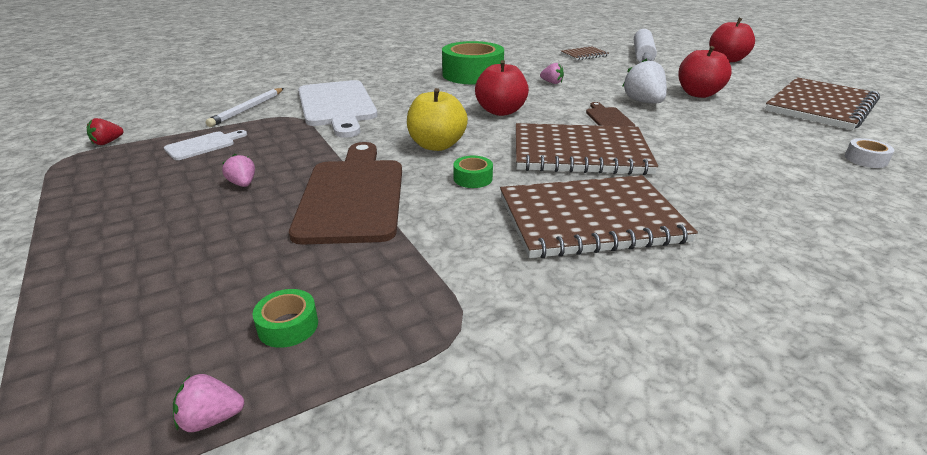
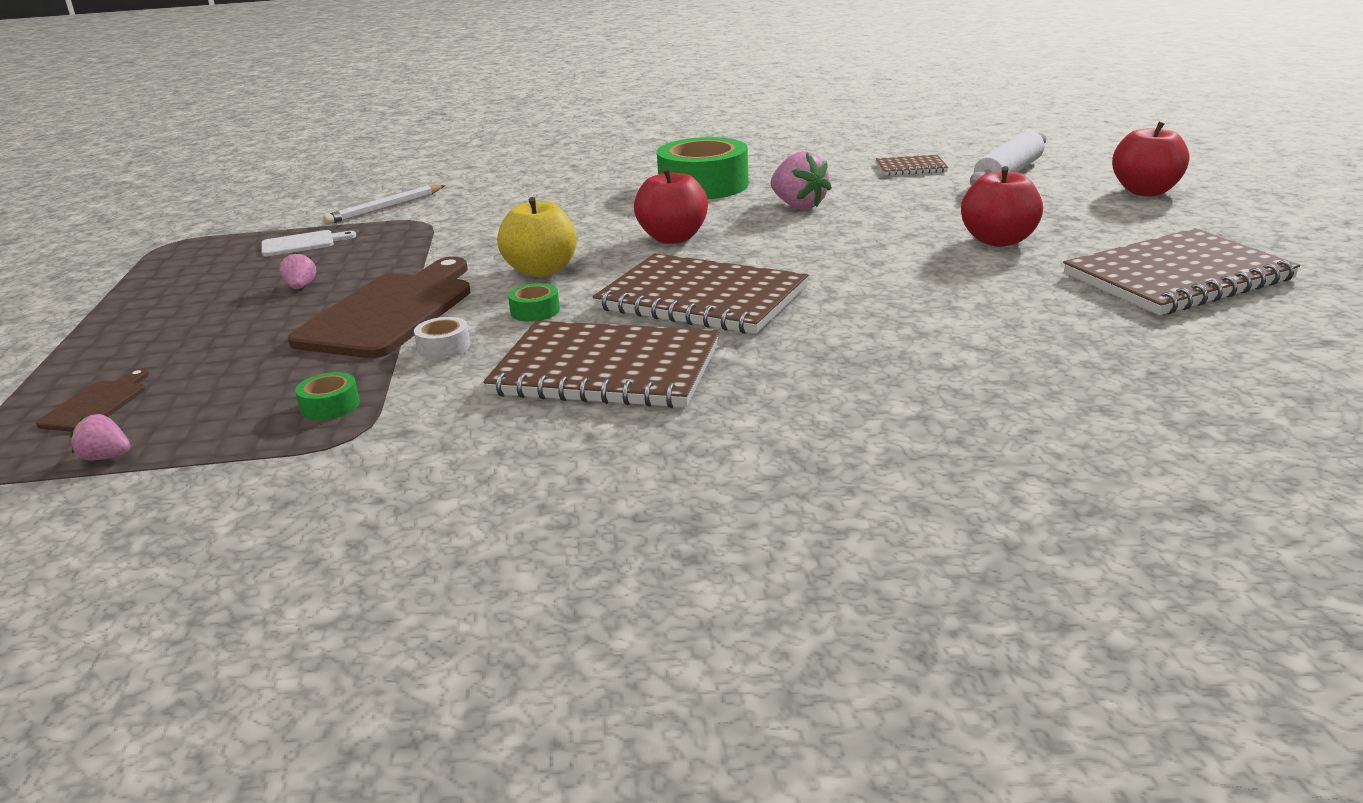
camera: 25 degrees right, 5 degrees down
red strawberry [87,118,123,145] -> none
green tape [253,289,318,348] -> green tape moved to [295,372,360,420]
white cutting board [298,80,377,138] -> none
pink strawberry [540,63,564,84] -> pink strawberry [770,151,832,209], size x1.83
brown cutting board [586,102,635,127] -> brown cutting board moved to [36,368,149,432]
white strawberry [622,58,667,103] -> none
white tape [845,138,894,168] -> white tape moved to [414,317,470,359]

